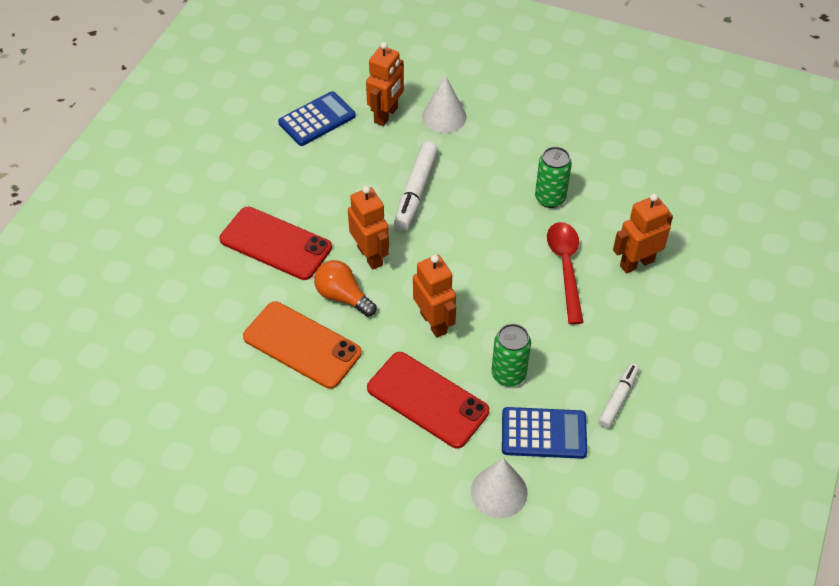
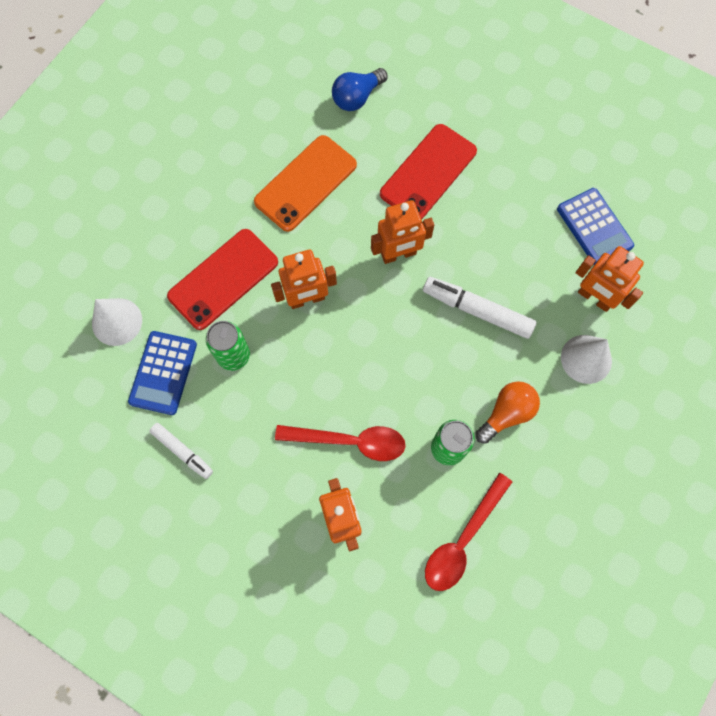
camera: 100 degrees right, 20 degrees up
orange light bulb [314,260,376,317] -> orange light bulb moved to [475,381,540,444]
none -> blue light bulb [332,68,388,111]
none -> red spoon [425,473,512,591]

